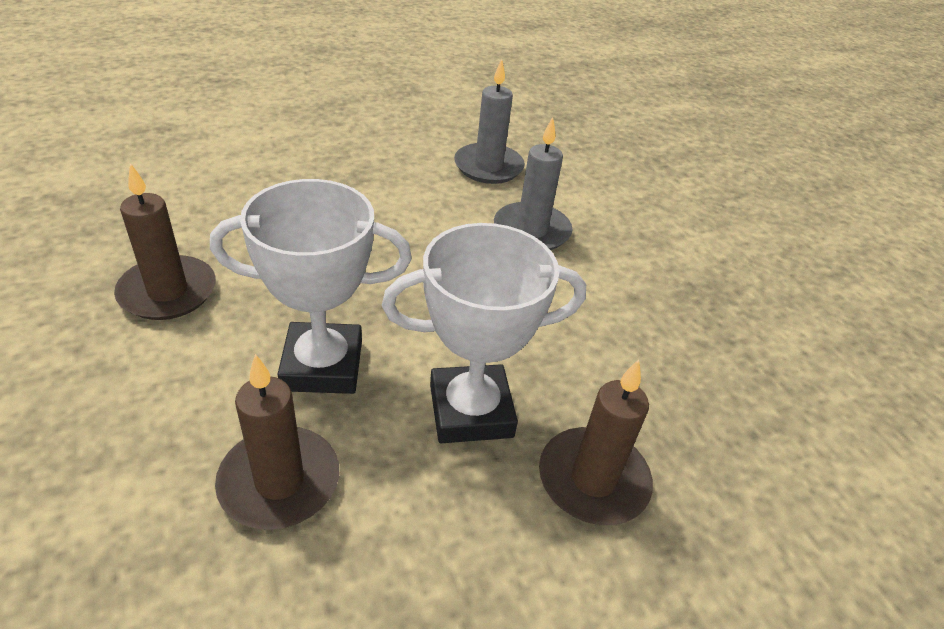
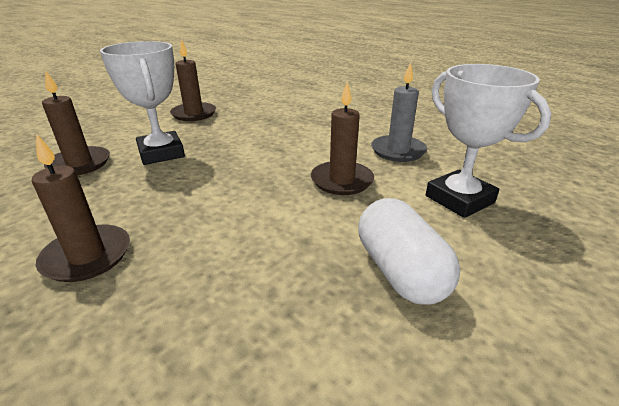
camera: 70 degrees right, 10 degrees down
white trophy [382,223,586,443] -> white trophy moved to [426,64,551,218]
grey candle [494,117,573,250] -> brown candle [311,81,374,195]
none -> white capsule [358,198,460,305]

